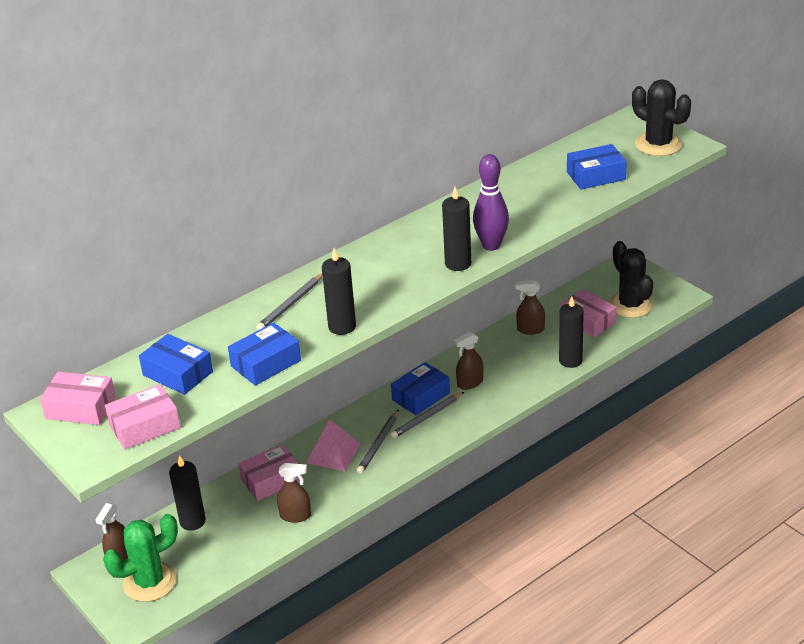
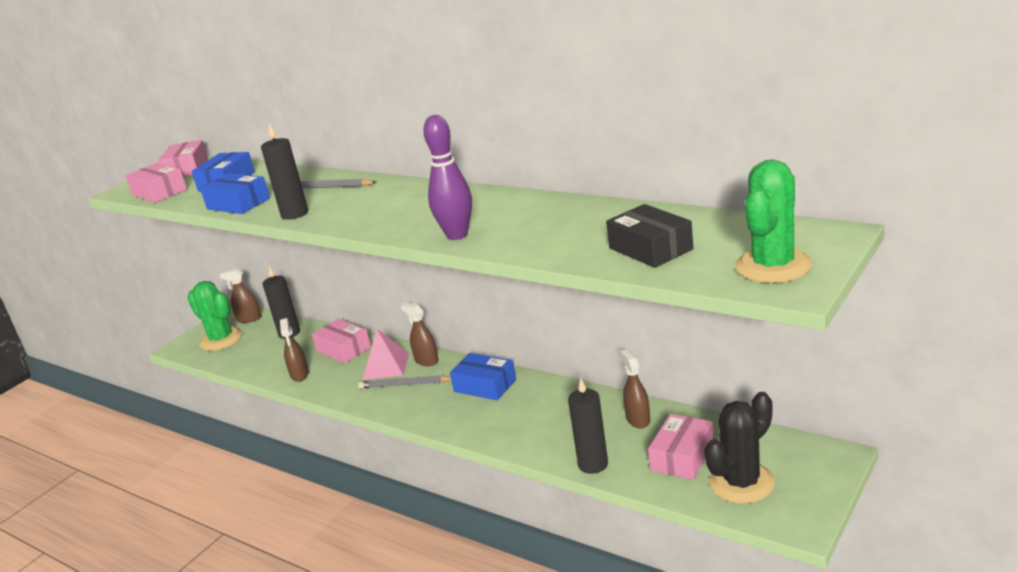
camera: 75 degrees right, 10 degrees down
grey pencil [390,392,464,439] -> none
black candle [442,187,471,271] -> none
brown spray bottle [454,332,483,390] -> brown spray bottle moved to [401,303,439,366]
blue box [567,144,627,189] -> black box [606,204,693,268]
black cactus [632,79,691,156] -> green cactus [735,159,812,283]

